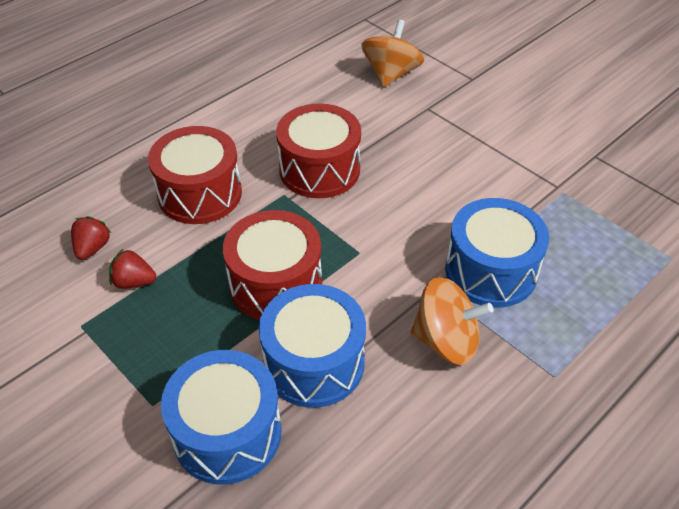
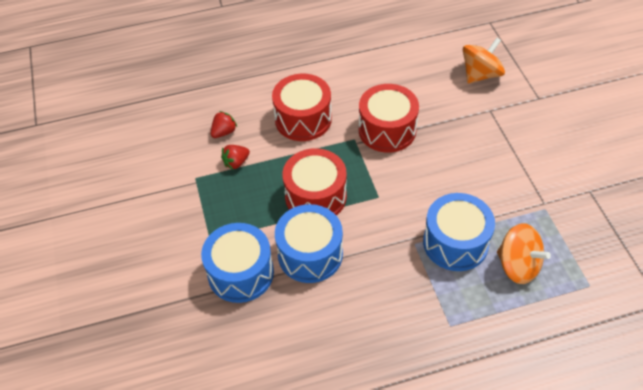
camera: 30 degrees right, 5 degrees up
red strawberry [109,249,156,289] -> red strawberry turned 75 degrees counterclockwise [221,145,250,169]
orange spinning top [411,277,493,365] -> orange spinning top moved to [497,223,551,284]

